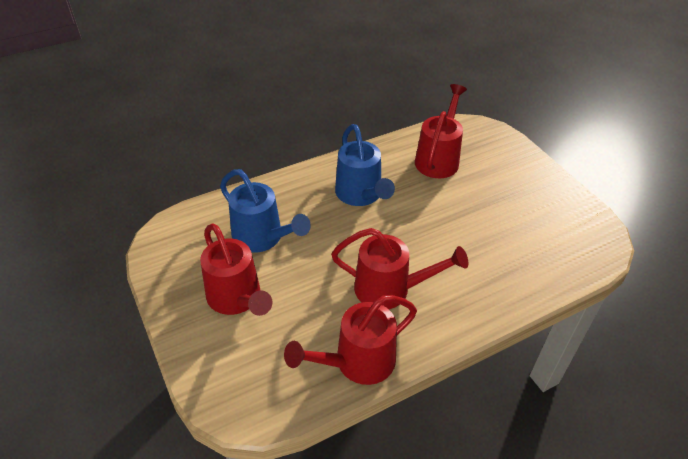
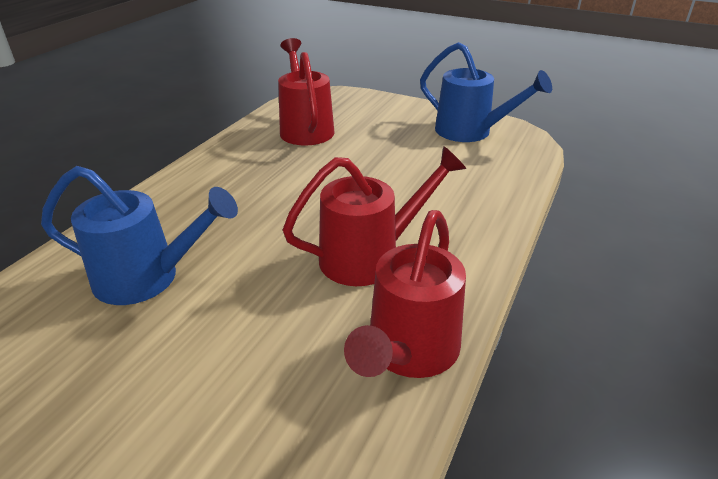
camera: 35 degrees left, 10 degrees down
red watering can [200,223,272,316] -> none
blue watering can [335,124,395,206] -> blue watering can moved to [420,42,552,142]

